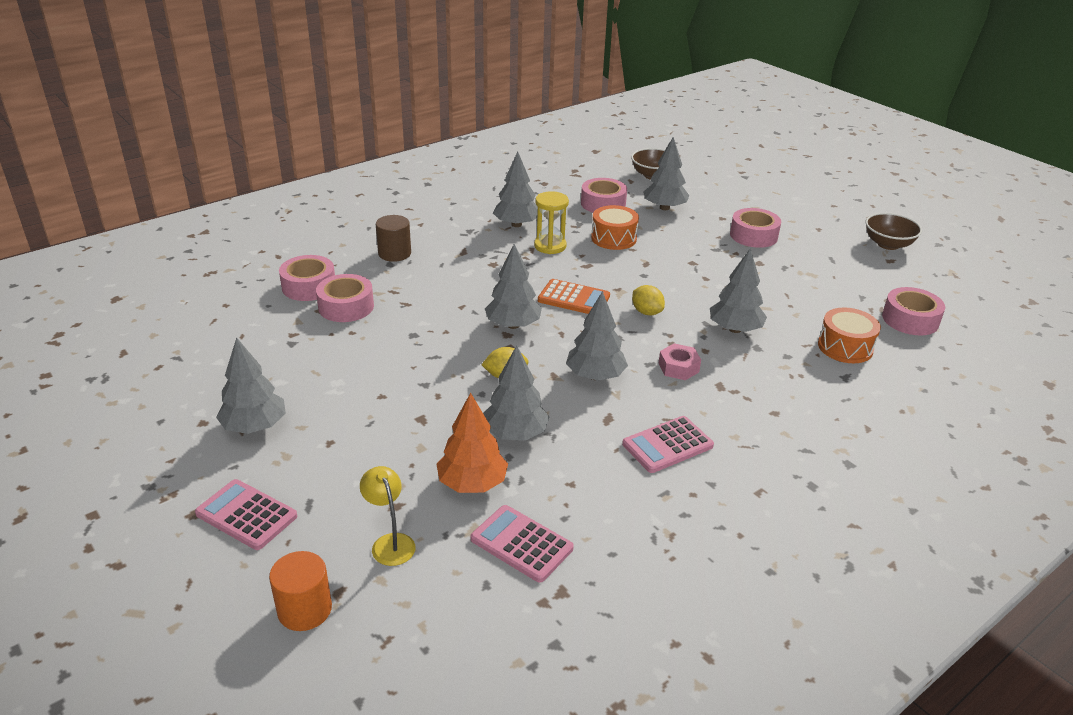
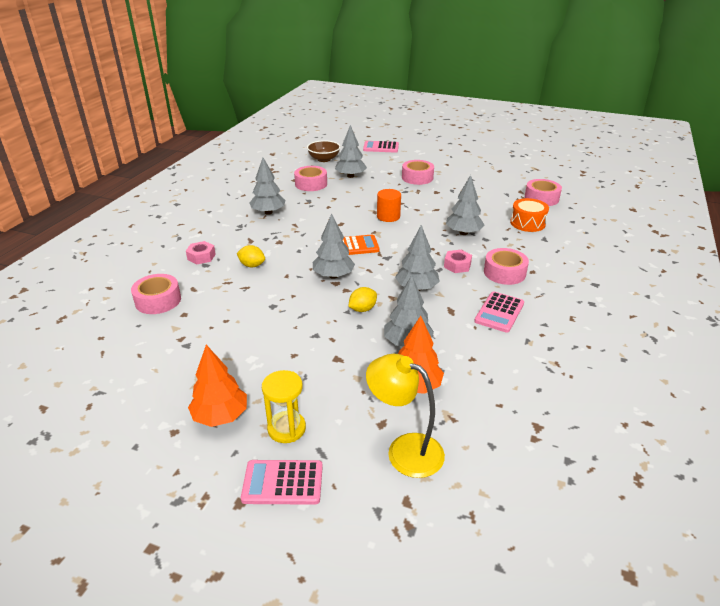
camera: 30 degrees left, 0 degrees up
grey tree [216,337,286,434] -> orange tree [188,345,247,427]
orange cylinder [269,551,332,631] -> orange cylinder moved to [377,189,401,222]
pink tape [316,274,374,322] -> pink tape moved to [484,248,529,285]
yellow lamp [360,466,415,566] -> yellow lamp [366,354,445,478], size x1.62
brown cylinder [376,215,411,262] -> pink nut [186,241,216,264]
pink calculator [470,505,574,583] -> pink calculator moved to [363,141,399,153]
yellow hourglass [534,191,569,254] -> yellow hourglass moved to [262,370,306,443]
orange drum [591,205,639,250] -> none
yellow lemon [632,285,665,315] -> yellow lemon moved to [237,245,265,267]
brown bowl [866,213,922,250] -> none

